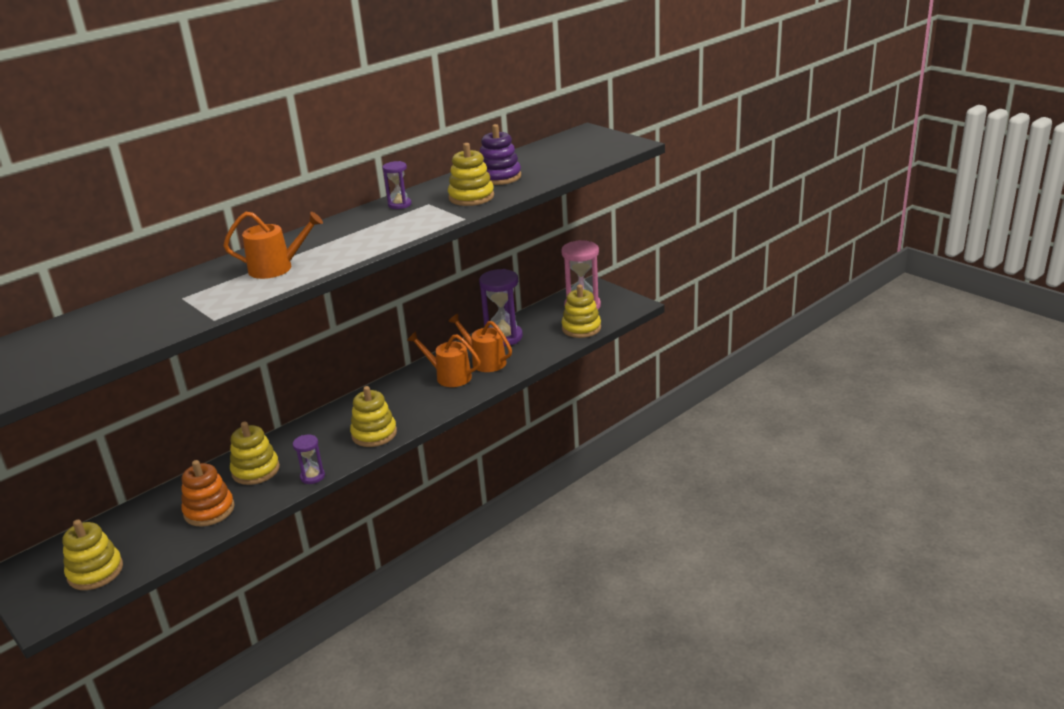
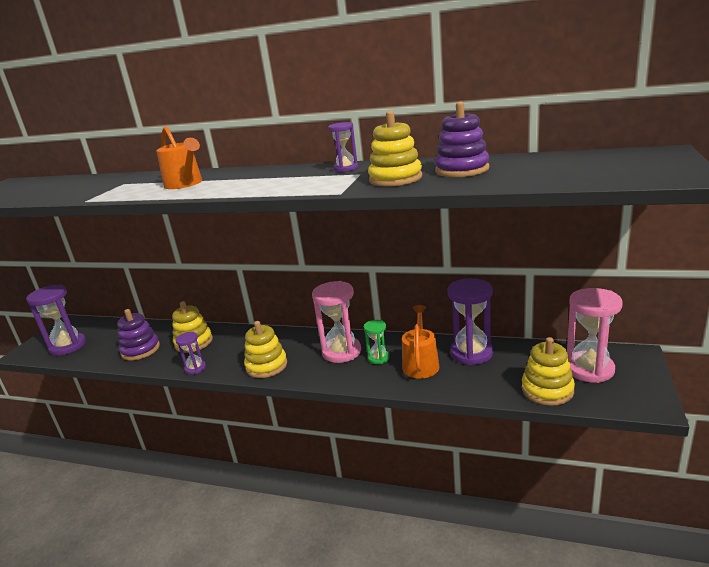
camera: 60 degrees right, 5 degrees down
yellow stacking toy [62,520,123,590] -> purple hourglass [26,285,86,356]
orange stacking toy [181,460,235,527] -> purple stacking toy [117,309,160,360]
orange watering can [407,331,481,387] -> green hourglass [364,320,389,364]
none -> pink hourglass [312,281,361,363]

